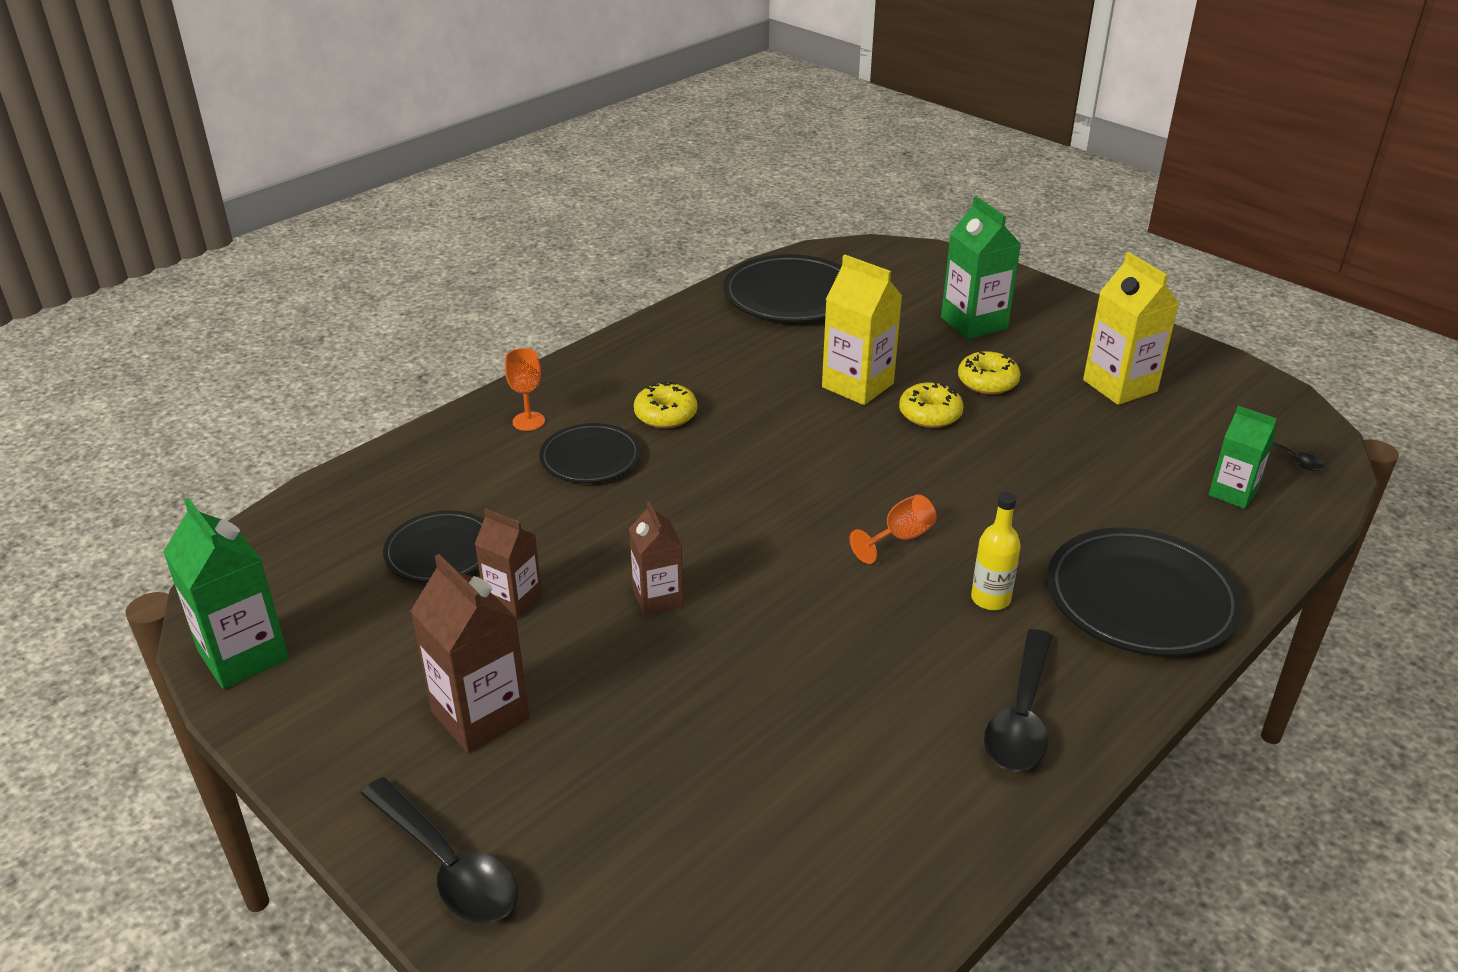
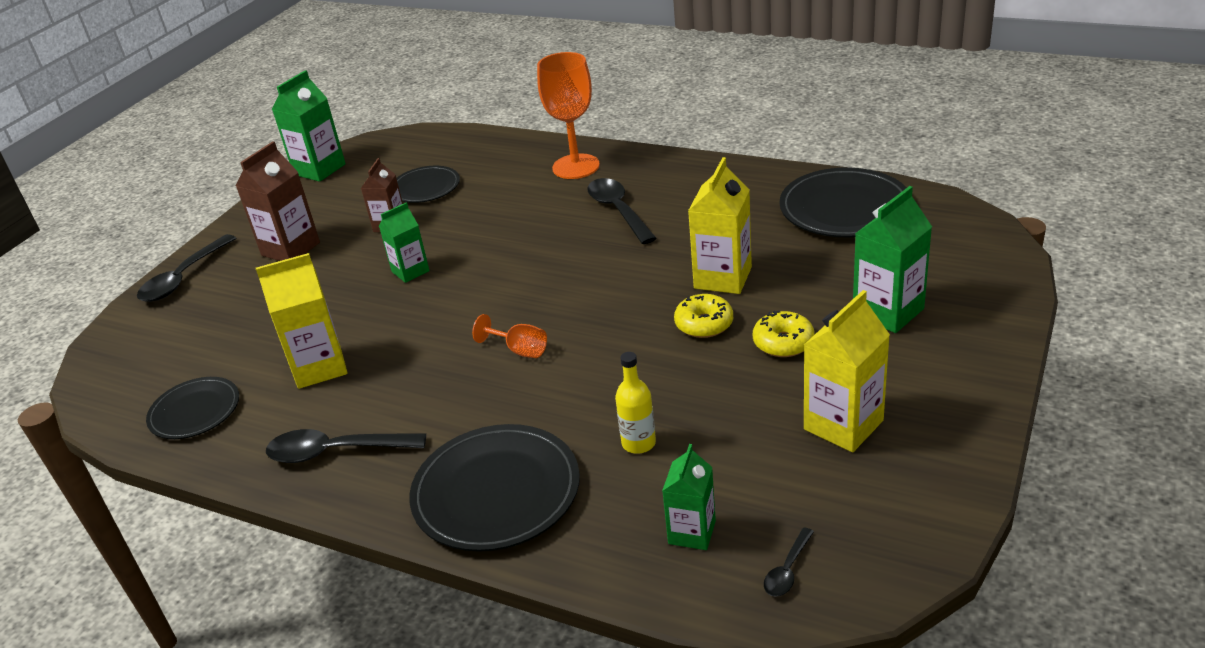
camera: 75 degrees right, 0 degrees up
orange goblet [505,348,545,431] -> orange goblet [537,52,600,179], size x2.02
black plate [539,423,641,483] -> black plate moved to [146,377,239,439]
brown carton [629,501,683,615] -> green carton [379,202,430,283]
yellow donut [634,381,697,428] -> black spoon [587,178,657,244]
yellow bottle [971,492,1021,610] -> yellow bottle moved to [615,352,656,454]
none -> yellow carton [256,253,348,389]

